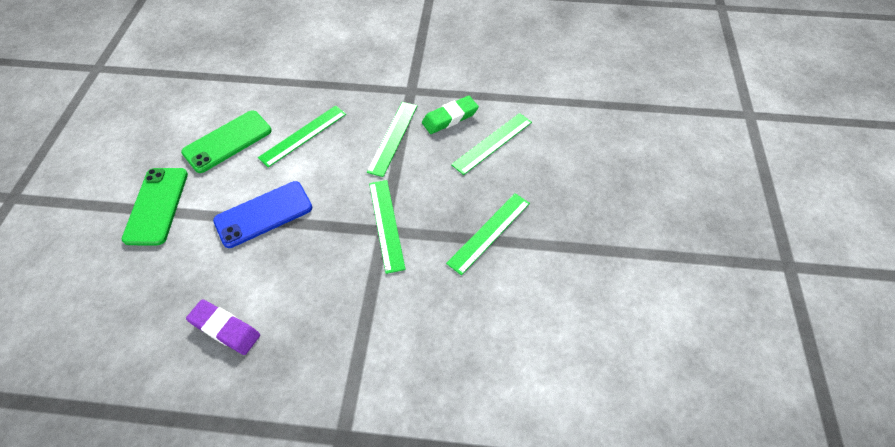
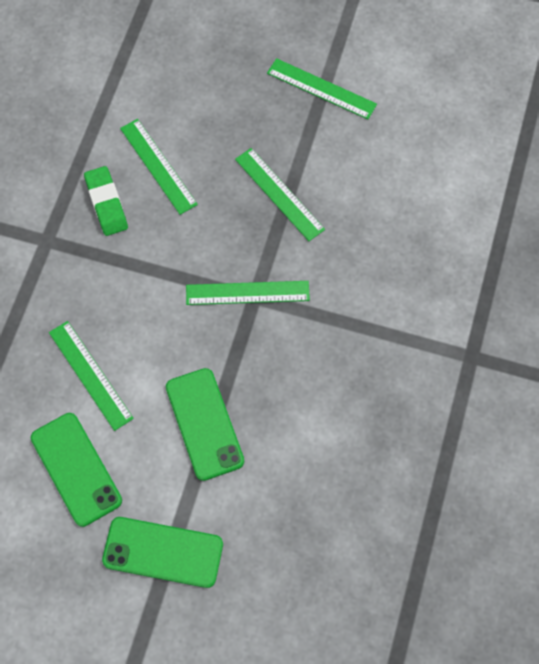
camera: 80 degrees left, 10 degrees up
purple eraser [186,299,260,355] -> none
blue phone [213,181,312,248] -> green phone [166,368,244,481]
green ruler [367,102,417,177] -> green ruler moved to [267,58,377,119]

